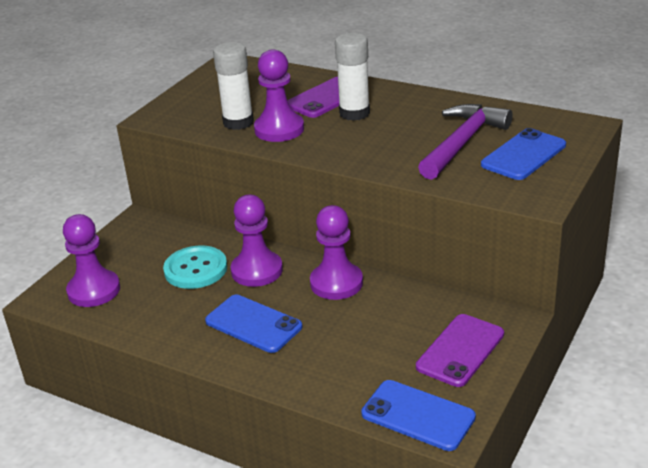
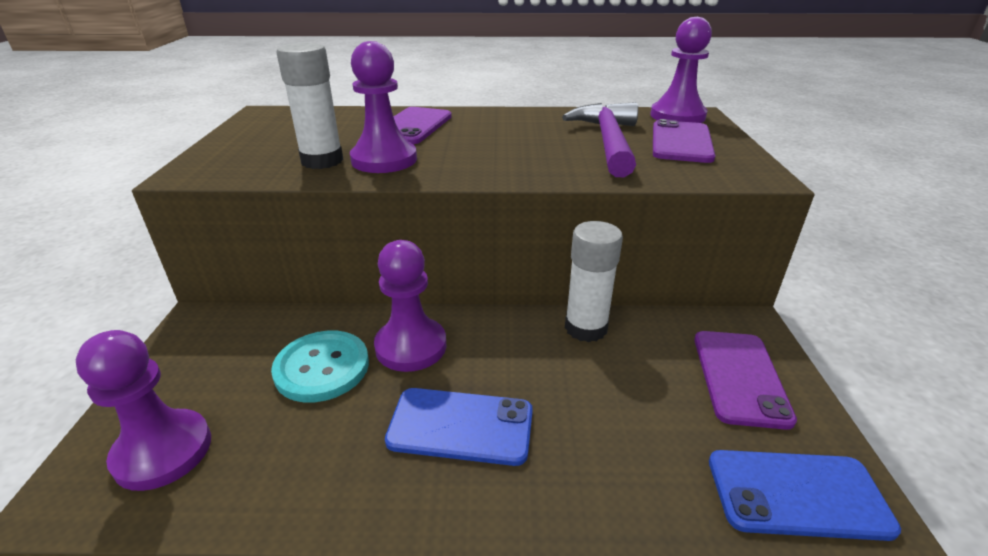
camera: 30 degrees left, 0 degrees up
purple pawn [310,205,363,300] -> purple pawn moved to [650,17,712,123]
white glue stick [335,33,370,121] -> white glue stick moved to [565,221,623,342]
blue phone [481,128,566,180] -> purple phone [653,119,716,163]

